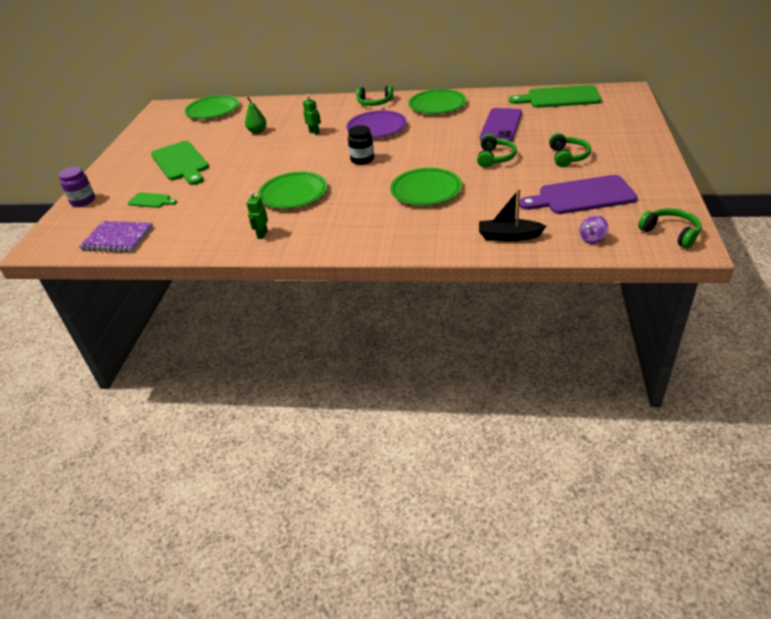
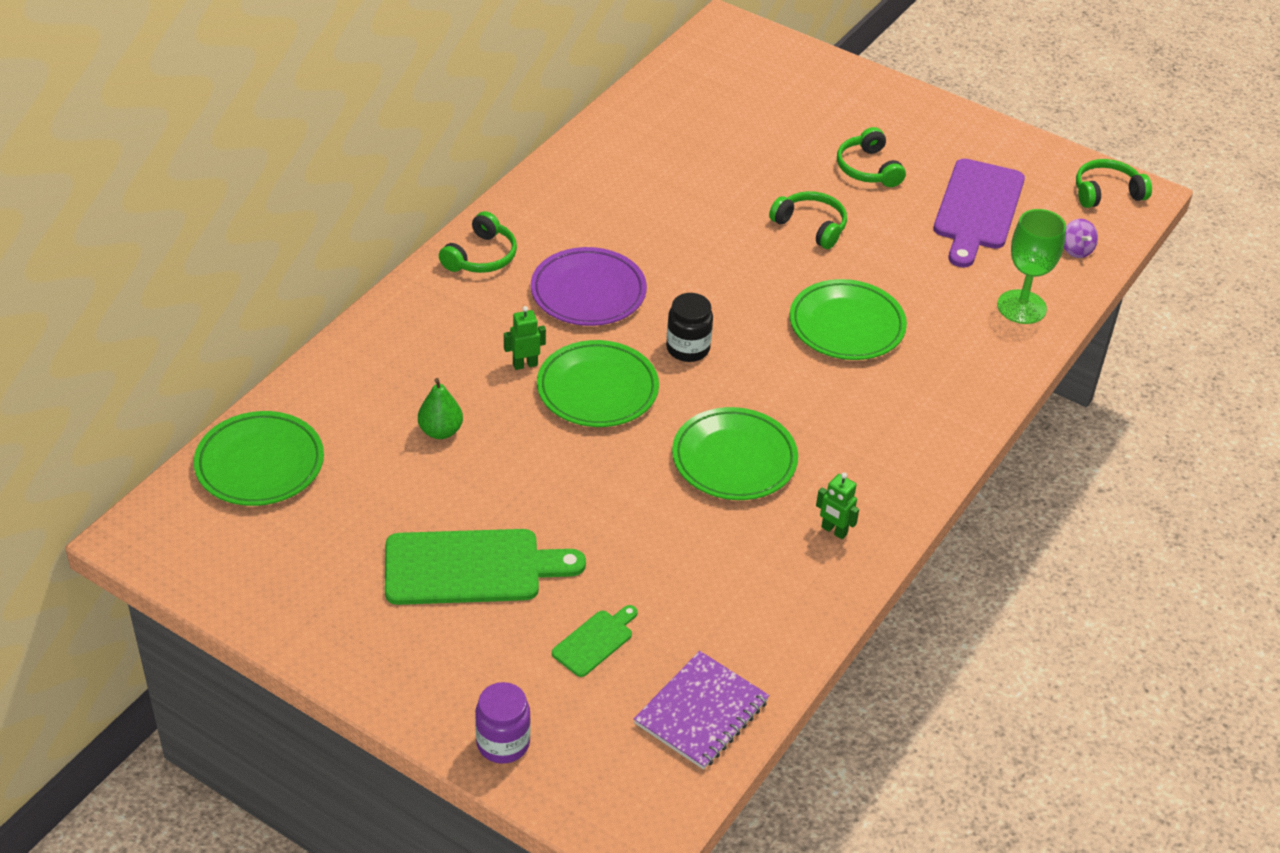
camera: 70 degrees left, 5 degrees up
green plate [408,89,466,114] -> green plate moved to [537,340,659,427]
black boat [479,189,546,241] -> green goblet [997,209,1066,324]
purple phone [480,108,522,142] -> none
green cutting board [509,85,601,108] -> none
green headphones [549,133,591,167] -> green headphones turned 135 degrees counterclockwise [837,127,906,187]

